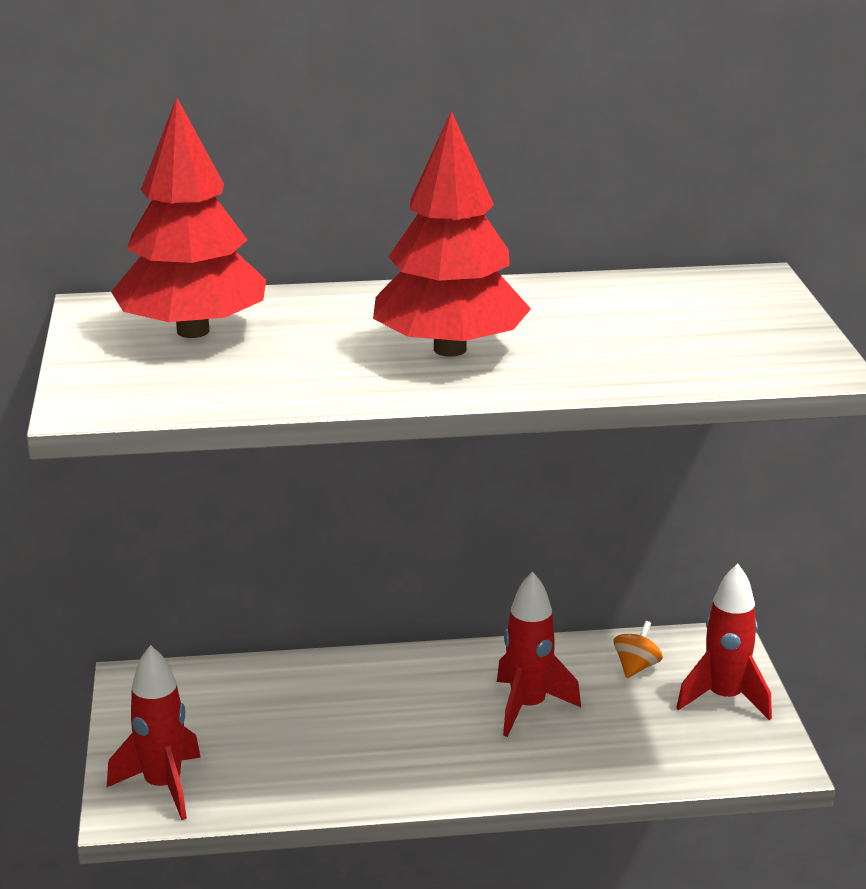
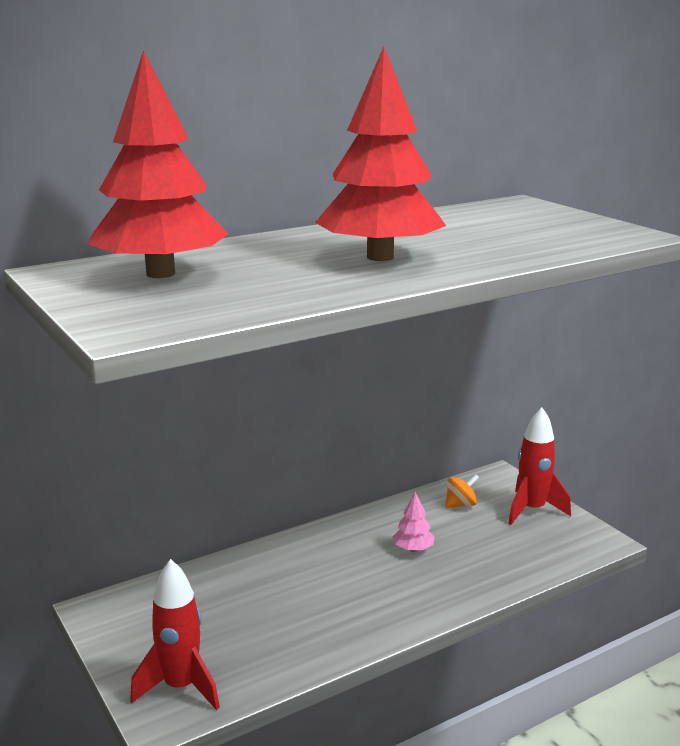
camera: 25 degrees left, 5 degrees down
red rocket [497,571,581,737] -> pink tree [392,492,435,552]
orange spinning top [614,621,663,678] -> orange spinning top turned 60 degrees clockwise [445,474,479,508]

